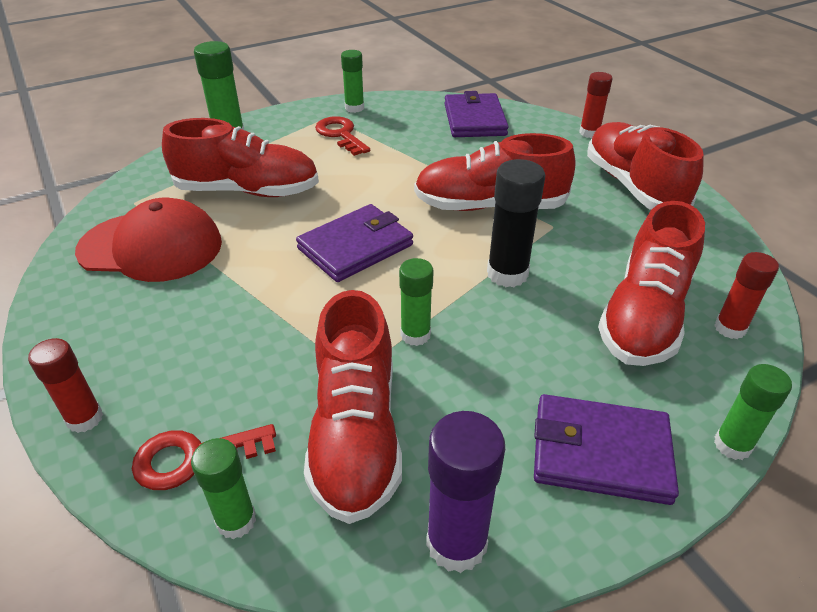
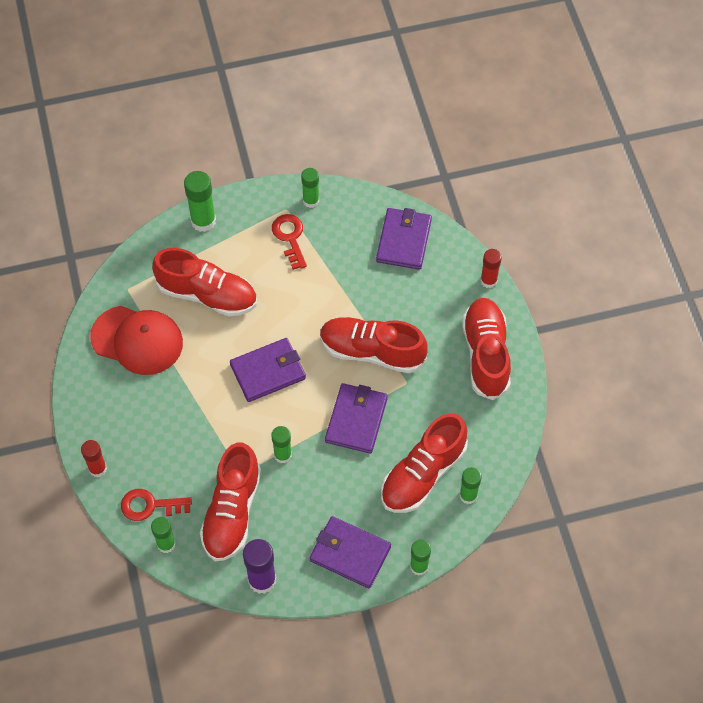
camera: 15 degrees right, 20 degrees up
black glue stick [487,159,545,287] -> purple wallet [325,383,388,454]
red glue stick [714,252,779,339] -> green glue stick [459,467,482,504]

